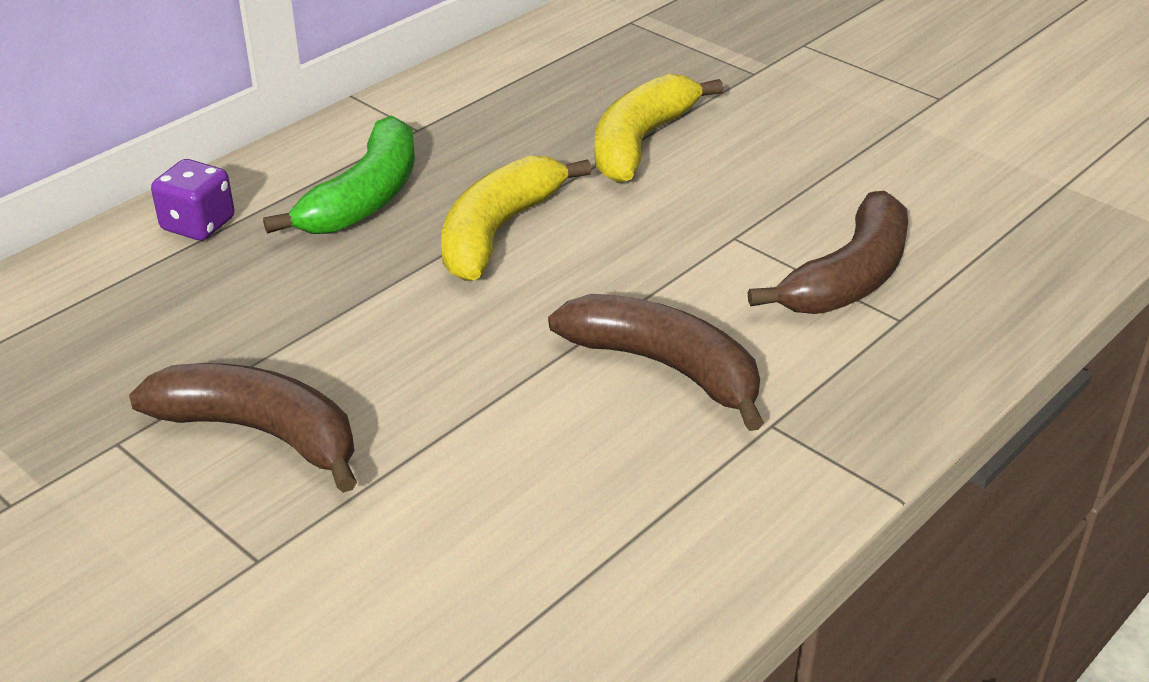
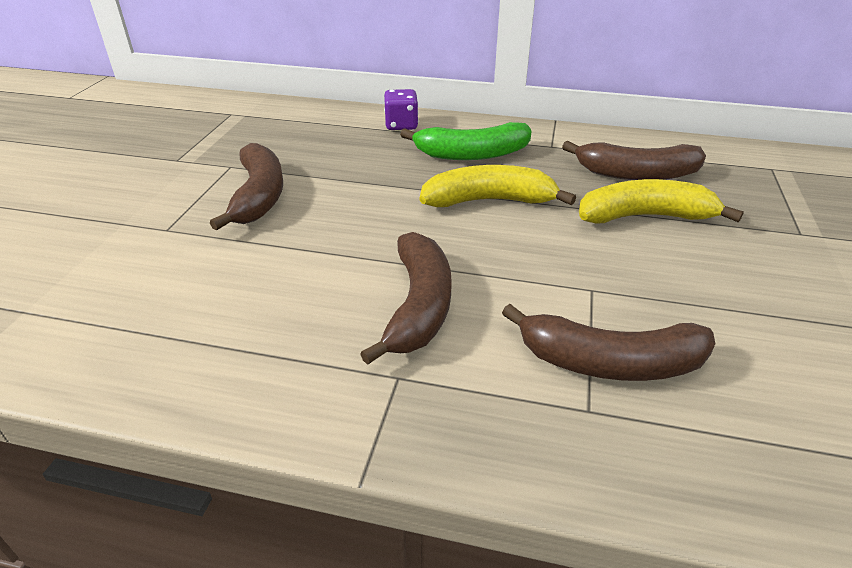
camera: 60 degrees right, 0 degrees up
none -> brown banana [562,141,706,180]

